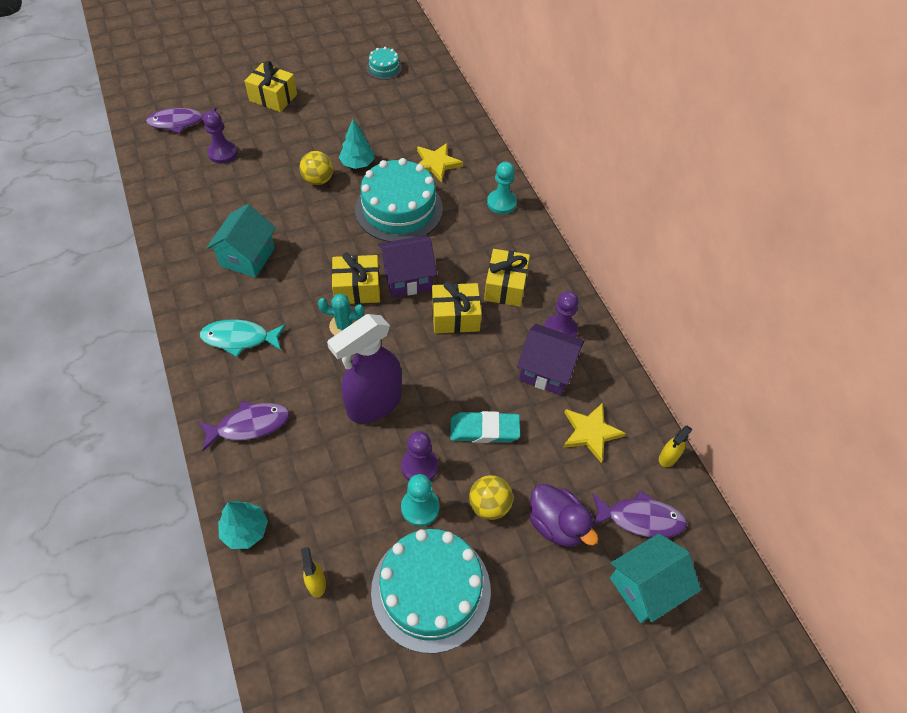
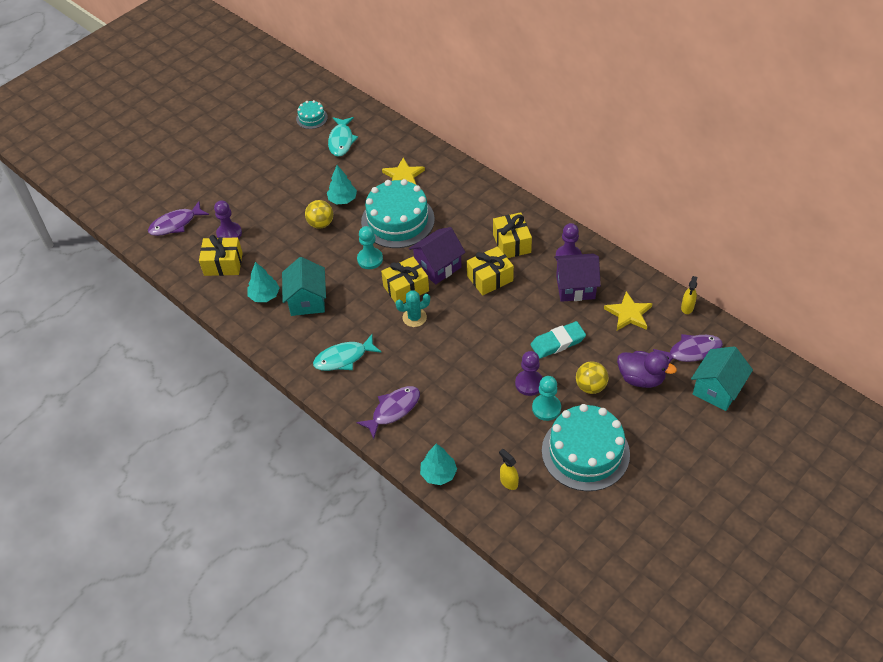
camera: 20 degrees left, 5 degrees down
yellow gift [244,61,297,112] -> yellow gift moved to [199,235,243,276]
purple spray bottle [327,314,402,423] -> none
turquoise pawn [487,162,517,214] -> turquoise pawn moved to [357,226,383,269]
none -> turquoise tree [247,262,280,302]
none -> turquoise fish [328,117,358,157]

